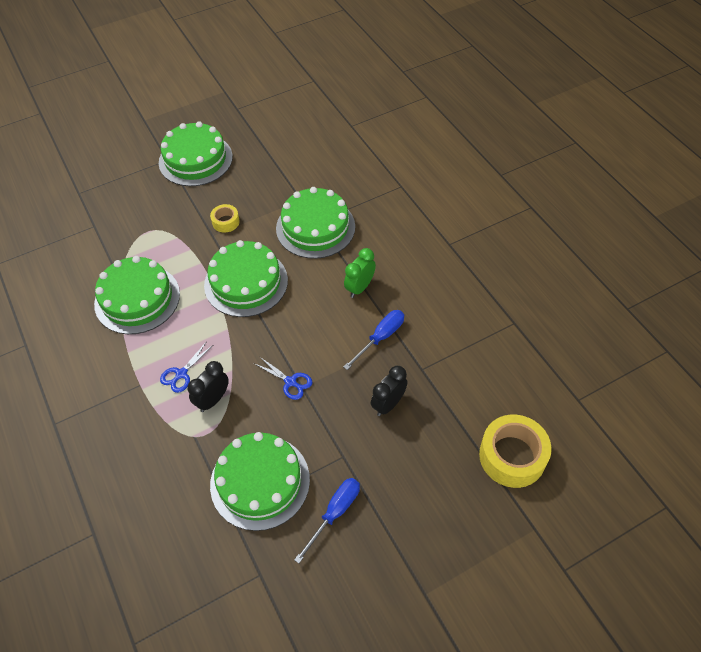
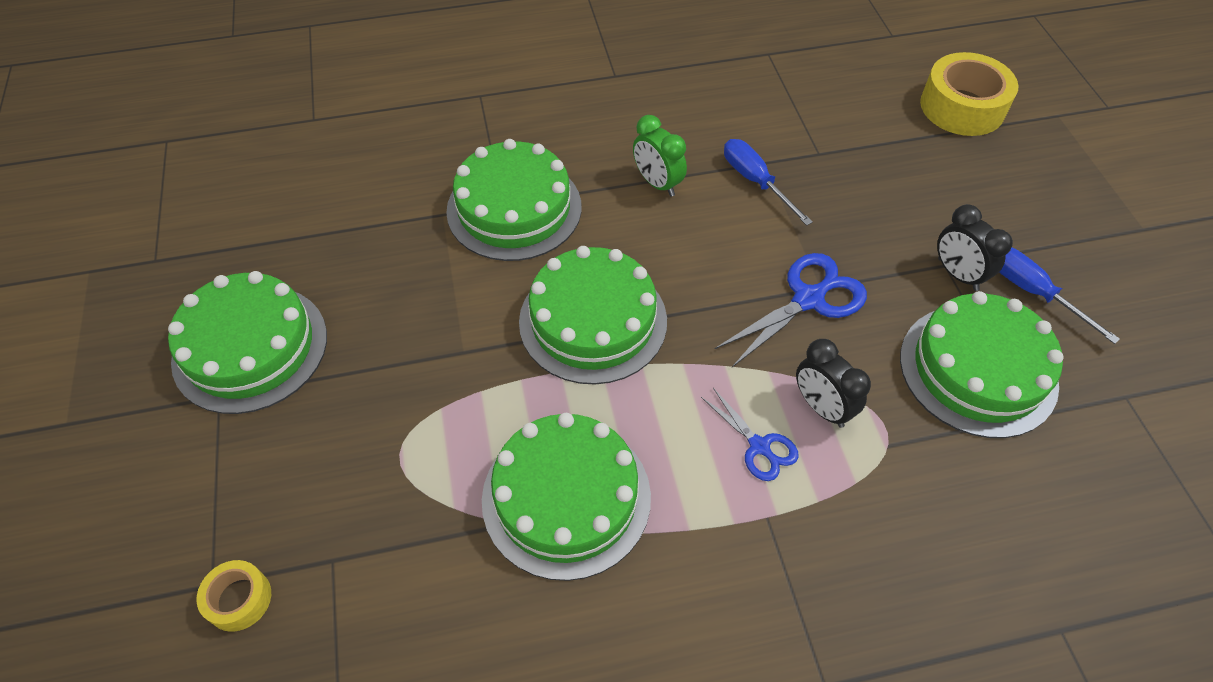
camera: 75 degrees left, 0 degrees up
yellow tape [210,204,240,233] -> yellow tape moved to [197,560,271,632]
blue scissors [255,357,313,400] -> blue scissors [715,253,867,367], size x1.67
black clock [371,366,408,416] -> black clock moved to [937,204,1013,291]

